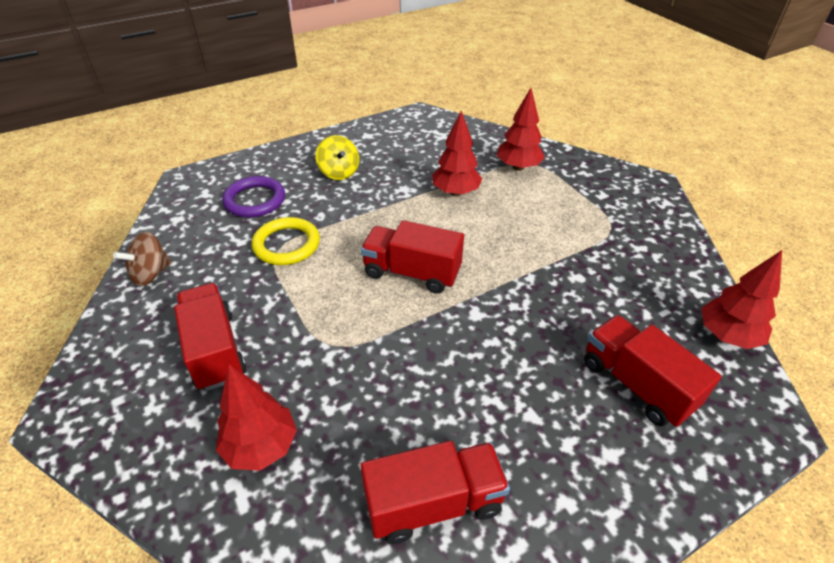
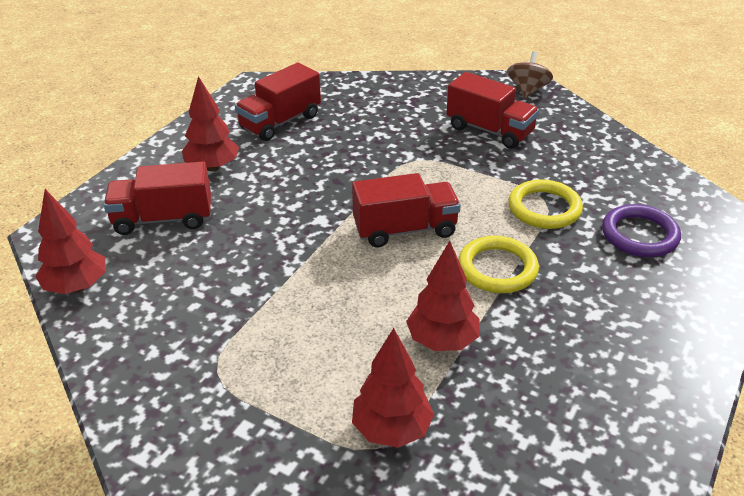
camera: 150 degrees right, 5 degrees down
brown spinning top [113,232,172,286] -> brown spinning top moved to [507,51,553,98]
red tree [216,365,297,471] -> red tree moved to [182,76,239,171]
yellow spinning top [316,135,359,180] -> none
red truck [584,315,722,427] -> red truck turned 150 degrees clockwise [104,162,211,235]
none -> yellow ring [458,236,539,293]

